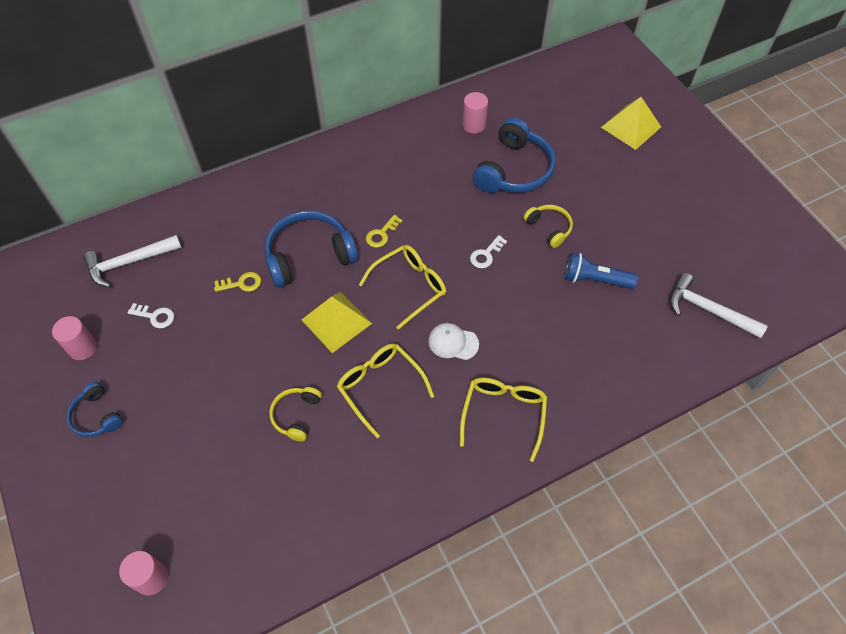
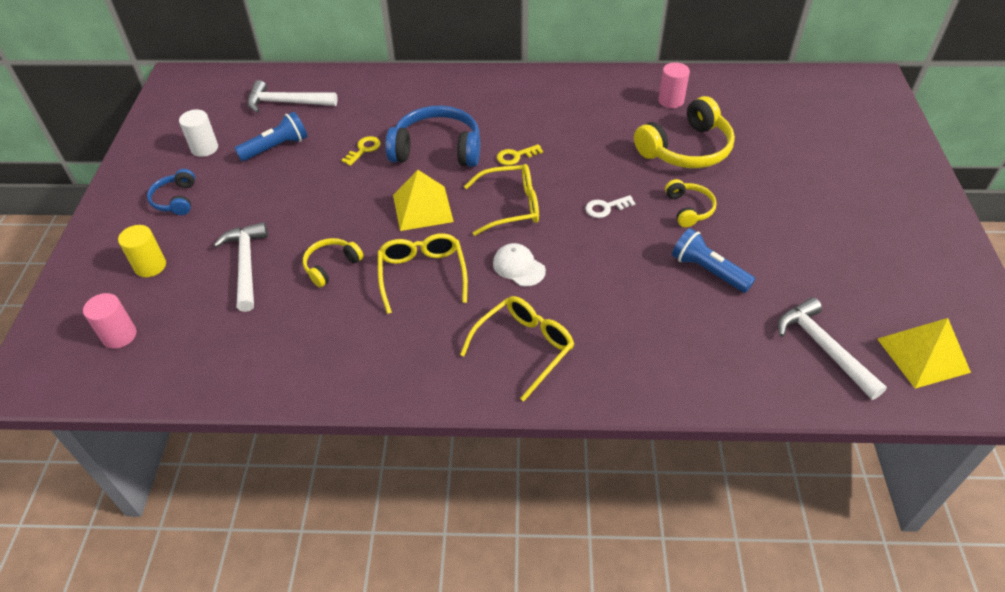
camera: 30 degrees right, 10 degrees down
pink cylinder [52,316,97,360] -> white cylinder [179,109,218,157]
white key [128,303,174,328] -> blue flashlight [234,112,308,161]
yellow key [214,272,261,292] -> yellow key turned 75 degrees counterclockwise [341,136,381,166]
blue headphones [473,118,555,193] -> yellow headphones [634,96,735,168]
yellow pyramid [601,97,661,150] -> yellow pyramid moved to [877,318,971,389]
none -> yellow cylinder [118,225,166,277]
none -> white hammer [214,222,268,312]

